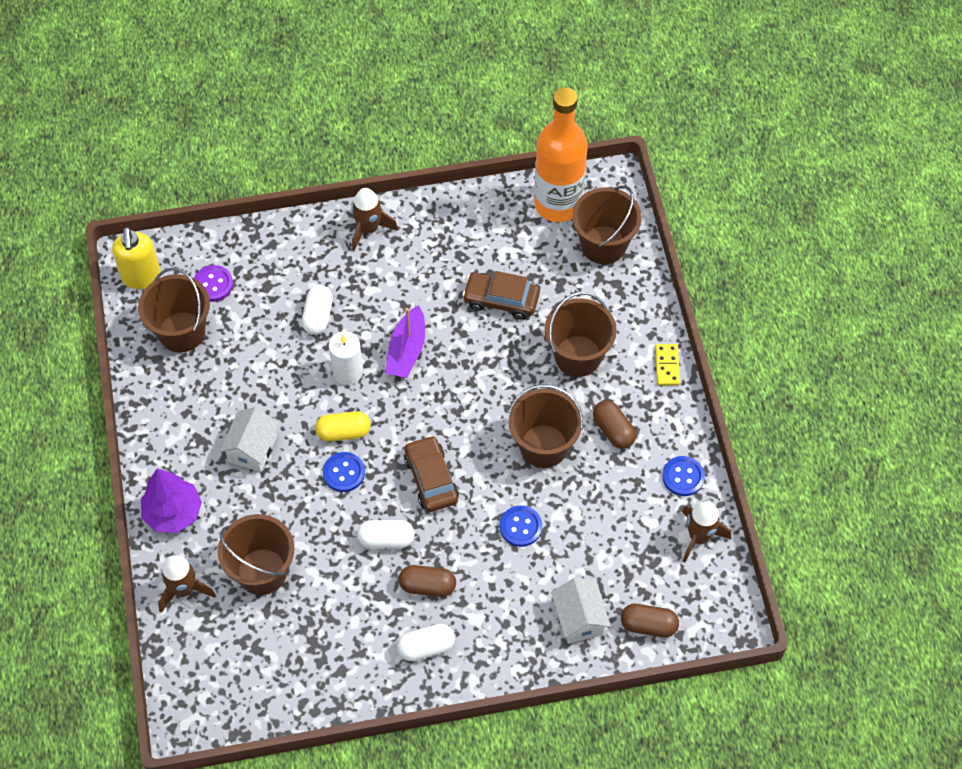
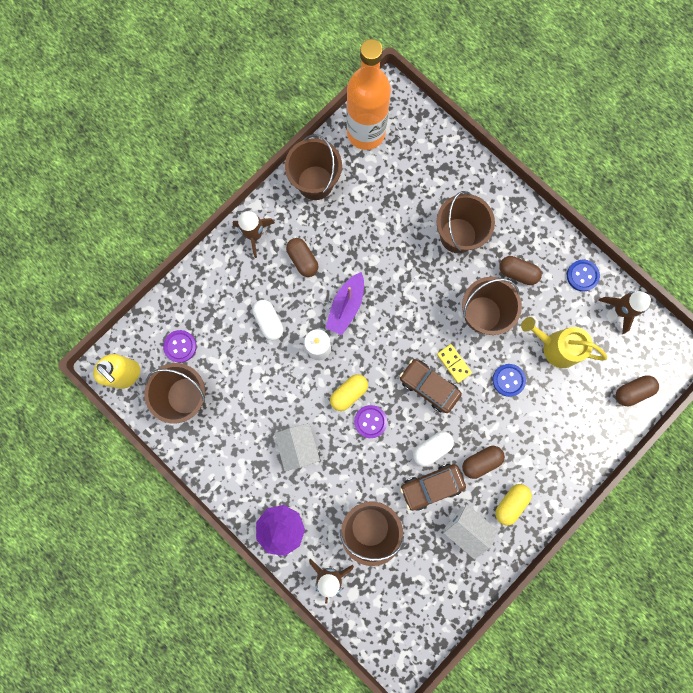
camera: 35 degrees left, 20 degrees up
blue button [323,452,365,492] -> purple button [354,405,387,438]
purple boat [385,305,425,378] -> purple boat turned 45 degrees clockwise [326,272,364,335]
white capsule [397,624,455,661] -> yellow capsule [495,484,532,525]
brown car [462,271,540,320] -> brown car moved to [400,464,466,511]
white house [551,578,611,644] -> white house moved to [444,504,498,560]
brown bucket [572,186,642,264] -> brown bucket moved to [285,134,342,200]
yellow domino [655,344,680,385] -> yellow domino moved to [437,344,472,383]
none -> brown capsule [286,238,318,277]
none -> yellow watering can [521,317,607,368]

